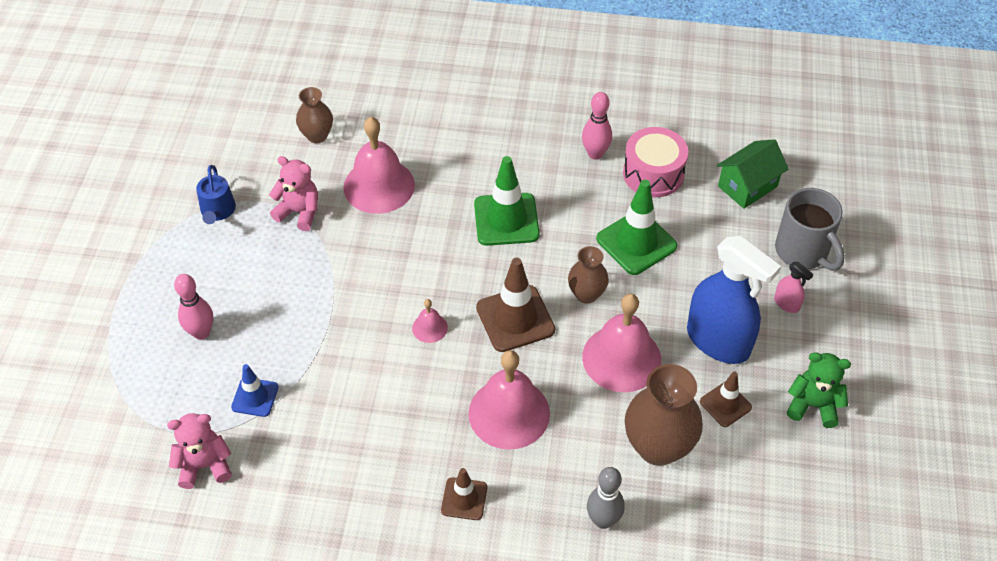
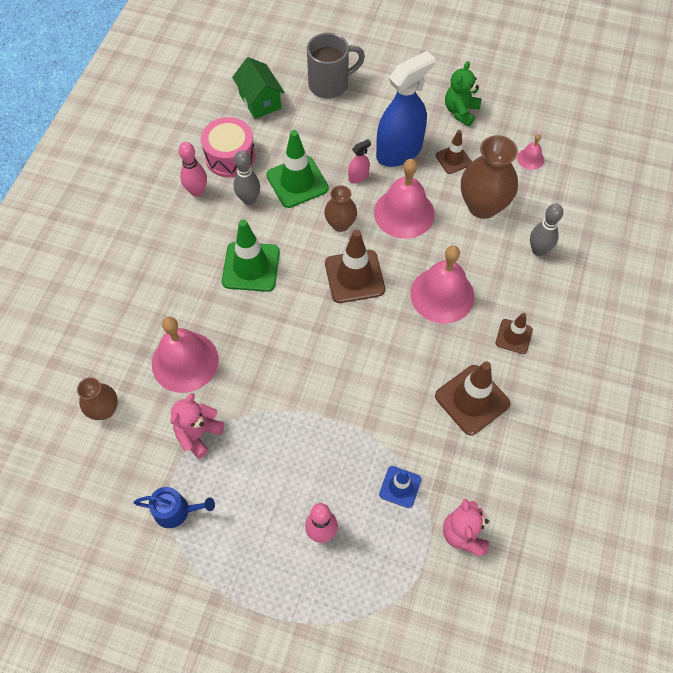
camera: 80 degrees left, 10 degrees up
pink bell [412,299,448,343] -> pink bell moved to [517,134,544,170]
pink spray bottle [774,262,814,313] -> pink spray bottle moved to [348,139,371,183]
none -> grey bowling pin [234,150,260,205]
none -> brown traffic cone [435,362,510,435]

